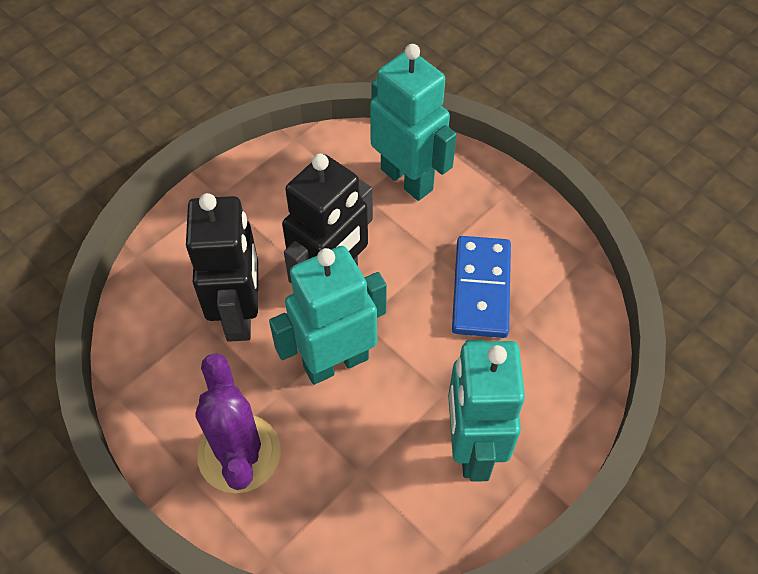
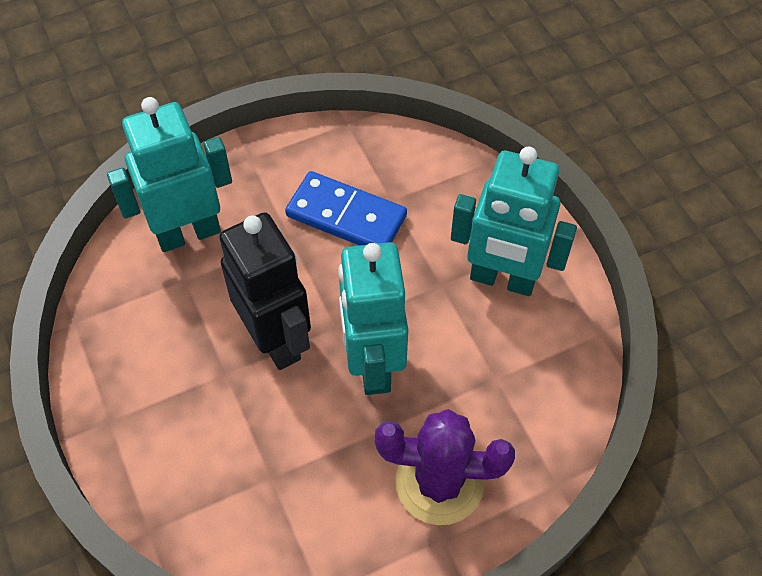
camera: 70 degrees left, 0 degrees up
black robot [186,193,258,342] -> none

